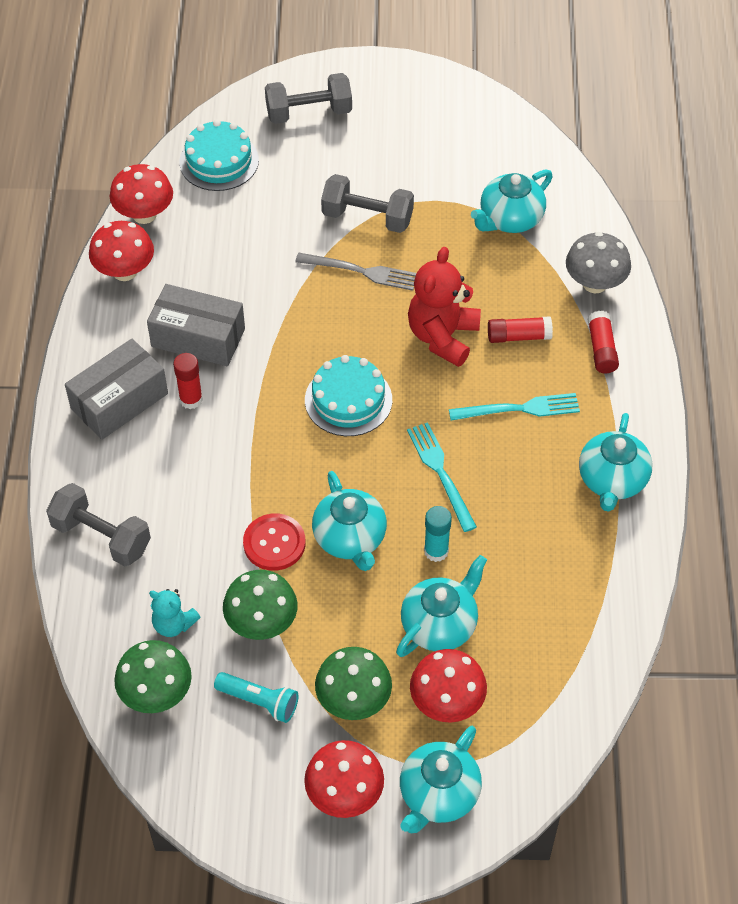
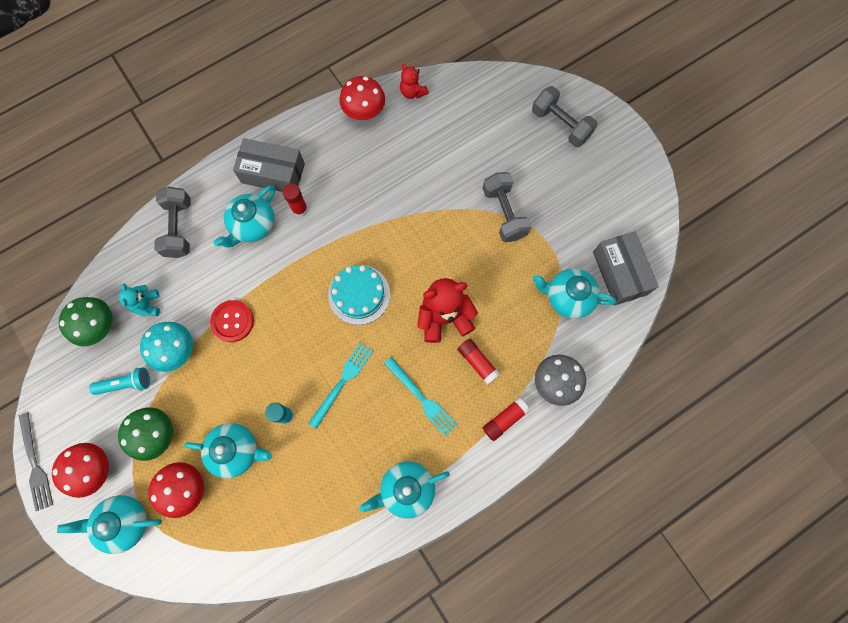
camera: 55 degrees right, 20 degrees up
red mushroom [109,164,173,224] -> red teddy bear [400,64,429,99]
grey box [147,284,245,366] -> grey box moved to [593,231,659,305]
turquoise cake [179,120,259,191] -> none
turquoise flashlight [214,672,299,723] -> turquoise flashlight turned 90 degrees counterclockwise [89,367,150,395]
green mushroom [223,570,298,640] -> turquoise mushroom [140,322,193,372]
grey fork [295,253,416,291] -> grey fork moved to [19,412,53,511]
turquoise teapot [312,471,387,571] -> turquoise teapot moved to [213,185,275,247]

